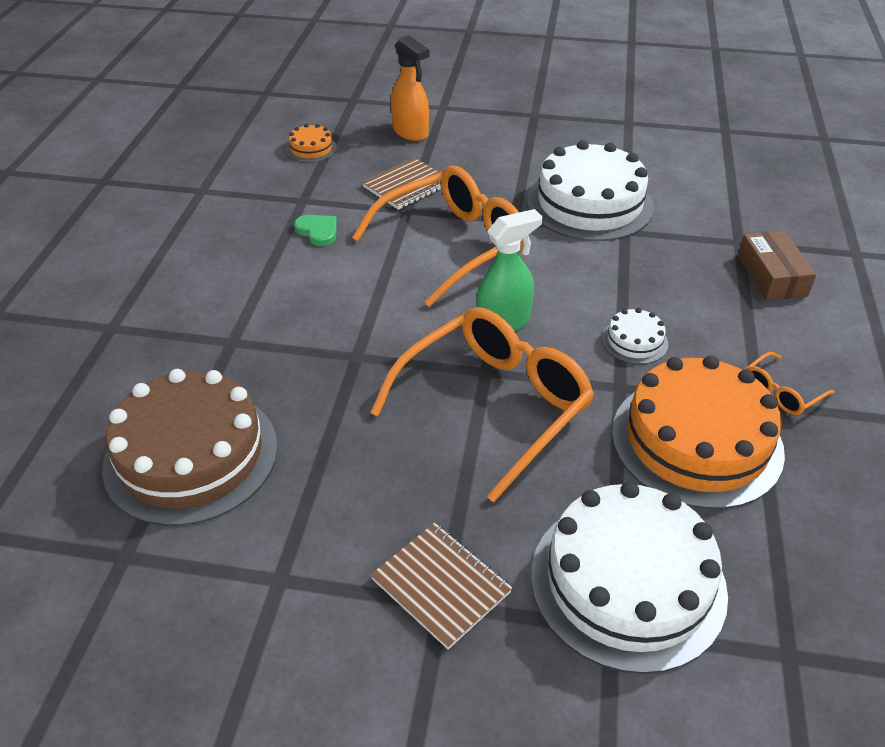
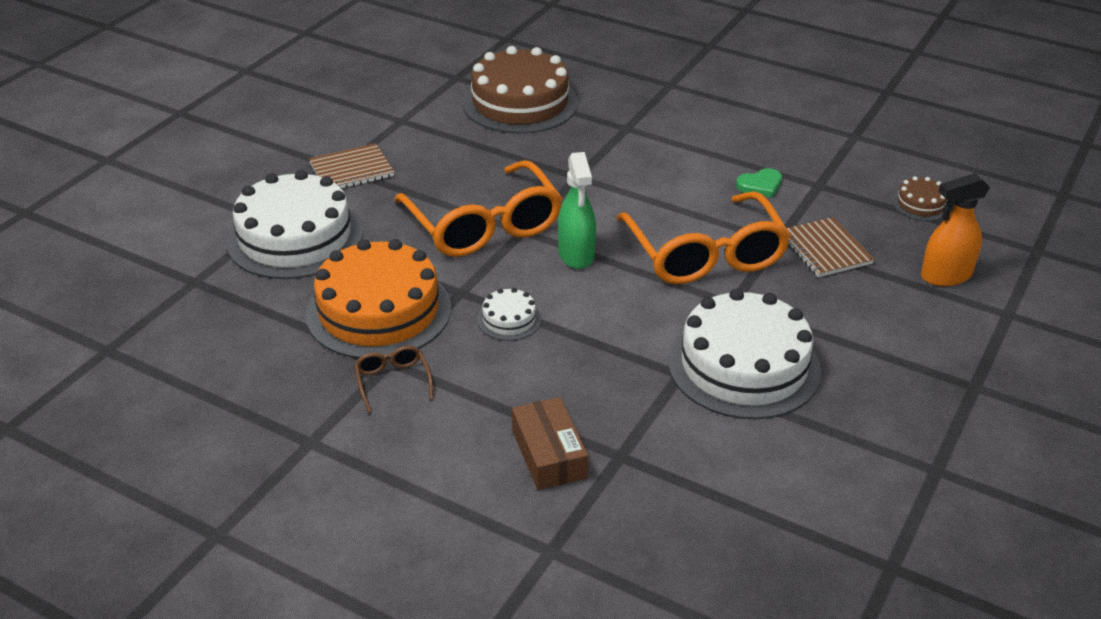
camera: 110 degrees right, 5 degrees down
orange cake [286,124,337,163] -> brown cake [892,176,948,221]
brown box [738,230,816,301] -> brown box turned 60 degrees clockwise [512,397,588,490]
orange glasses [746,352,835,415] -> brown glasses [354,346,434,413]

